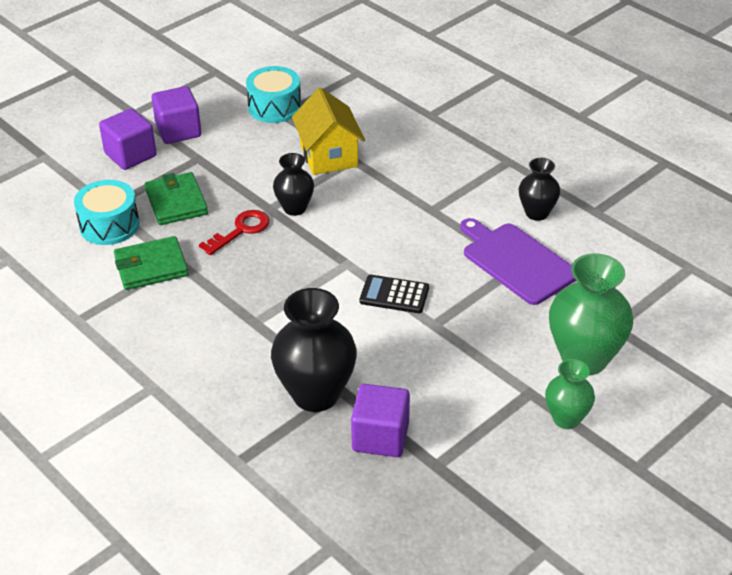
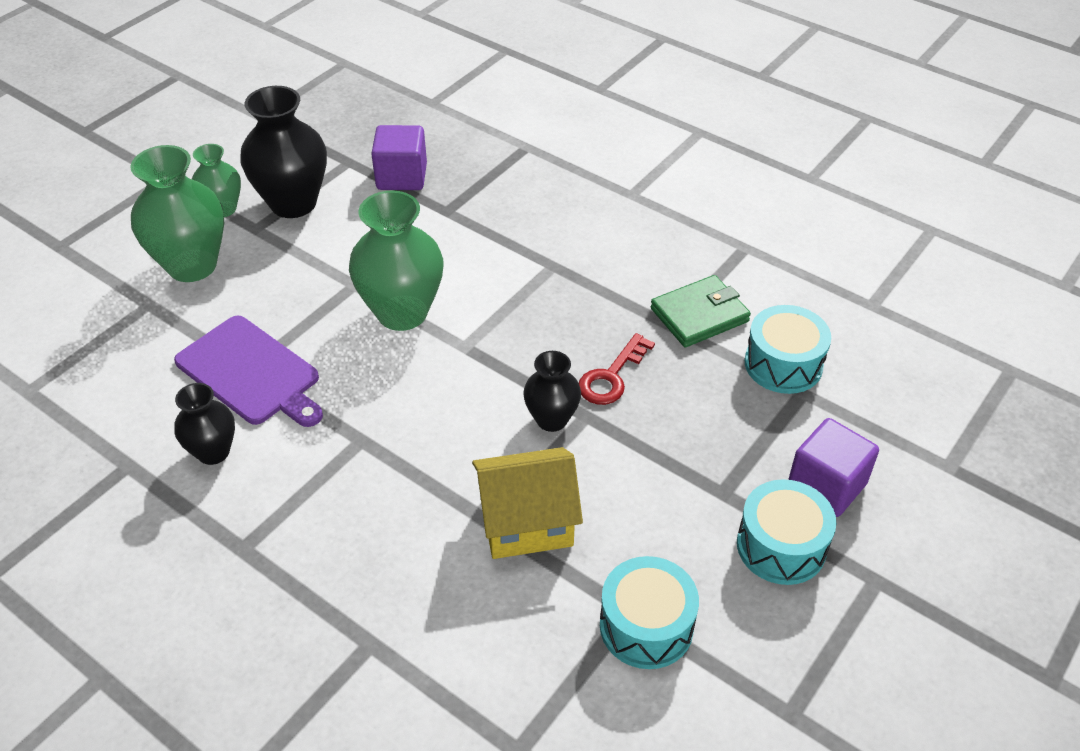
camera: 170 degrees right, 5 degrees up
green wallet [145,172,208,225] -> none
purple cube [151,86,201,144] -> turquoise drum [737,479,836,585]
black vase [271,288,357,412] -> black vase moved to [240,86,327,218]
yellow house [292,88,365,175] -> yellow house turned 75 degrees counterclockwise [472,447,583,559]
black calculator [359,275,429,313] -> green vase [349,190,443,331]

